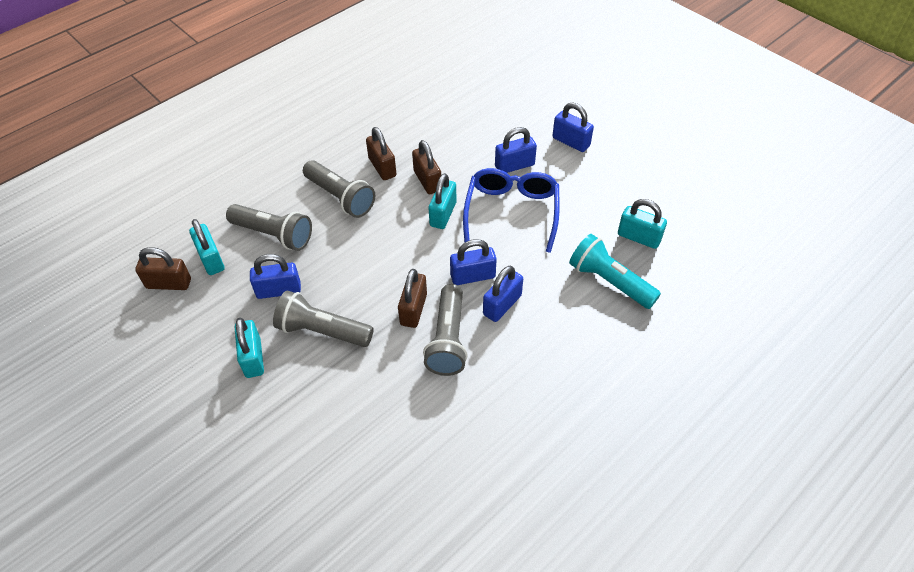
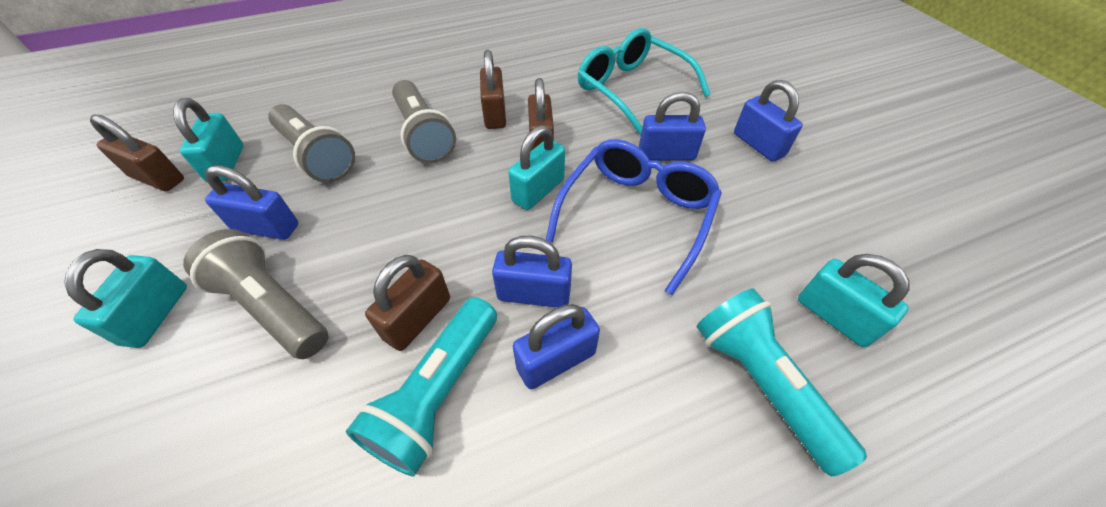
camera: 20 degrees right, 0 degrees up
grey flashlight [423,284,468,376] -> turquoise flashlight [346,297,497,476]
none -> turquoise glasses [578,28,711,136]

